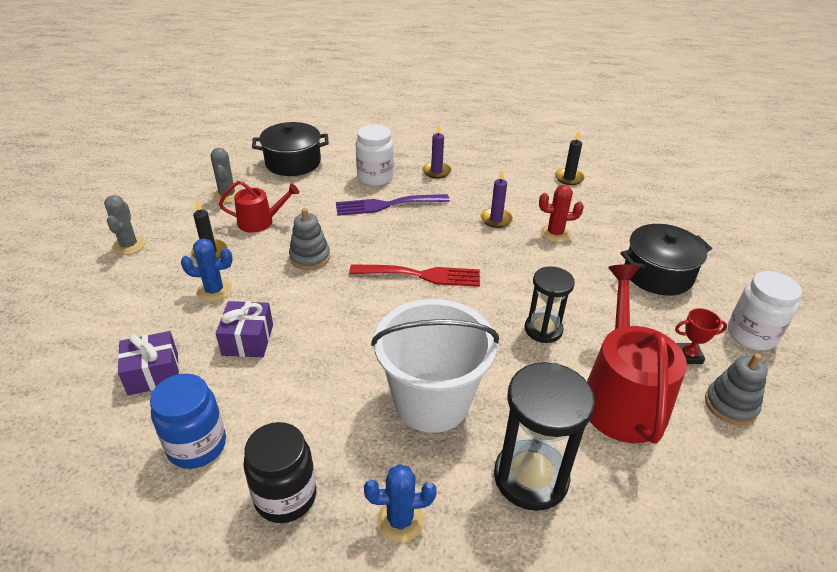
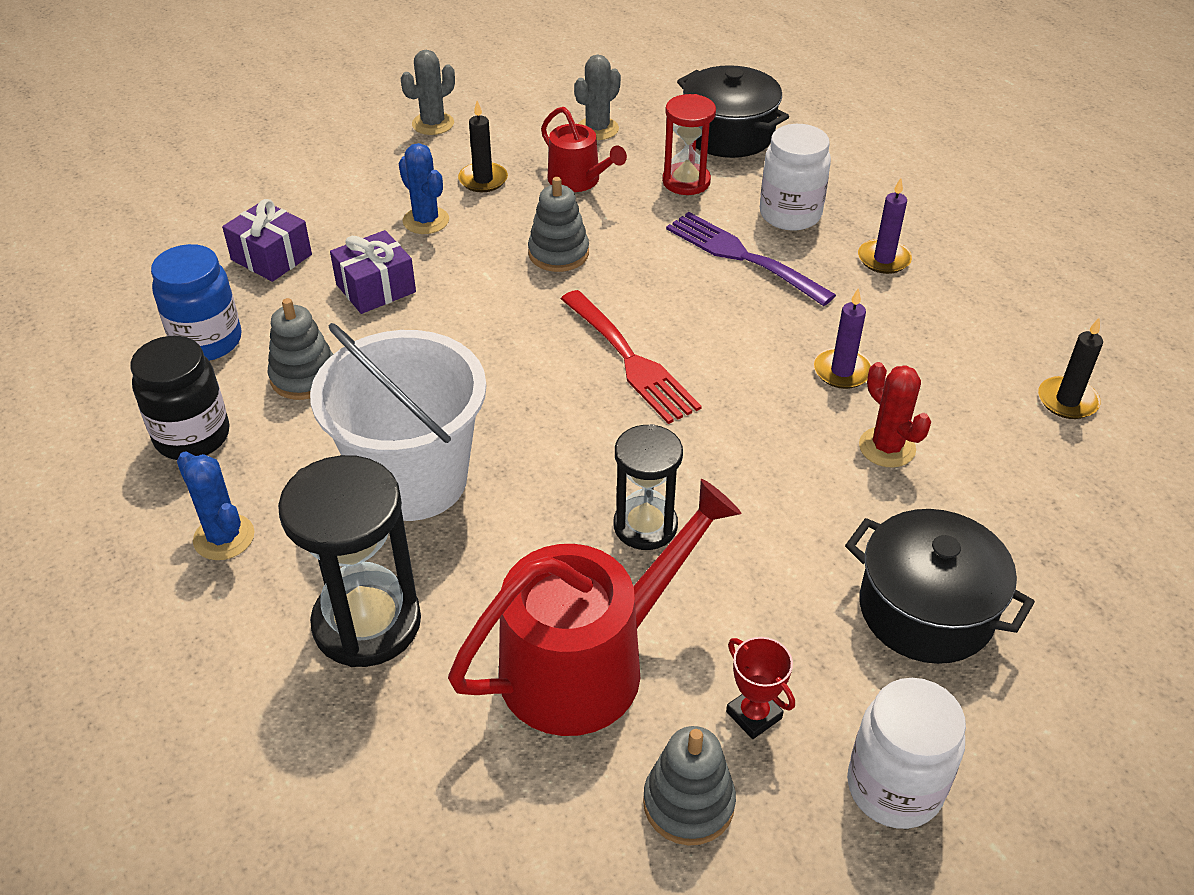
camera: 55 degrees right, 5 degrees up
none -> grey stacking toy [268,298,333,400]
none -> red hourglass [662,94,716,195]

